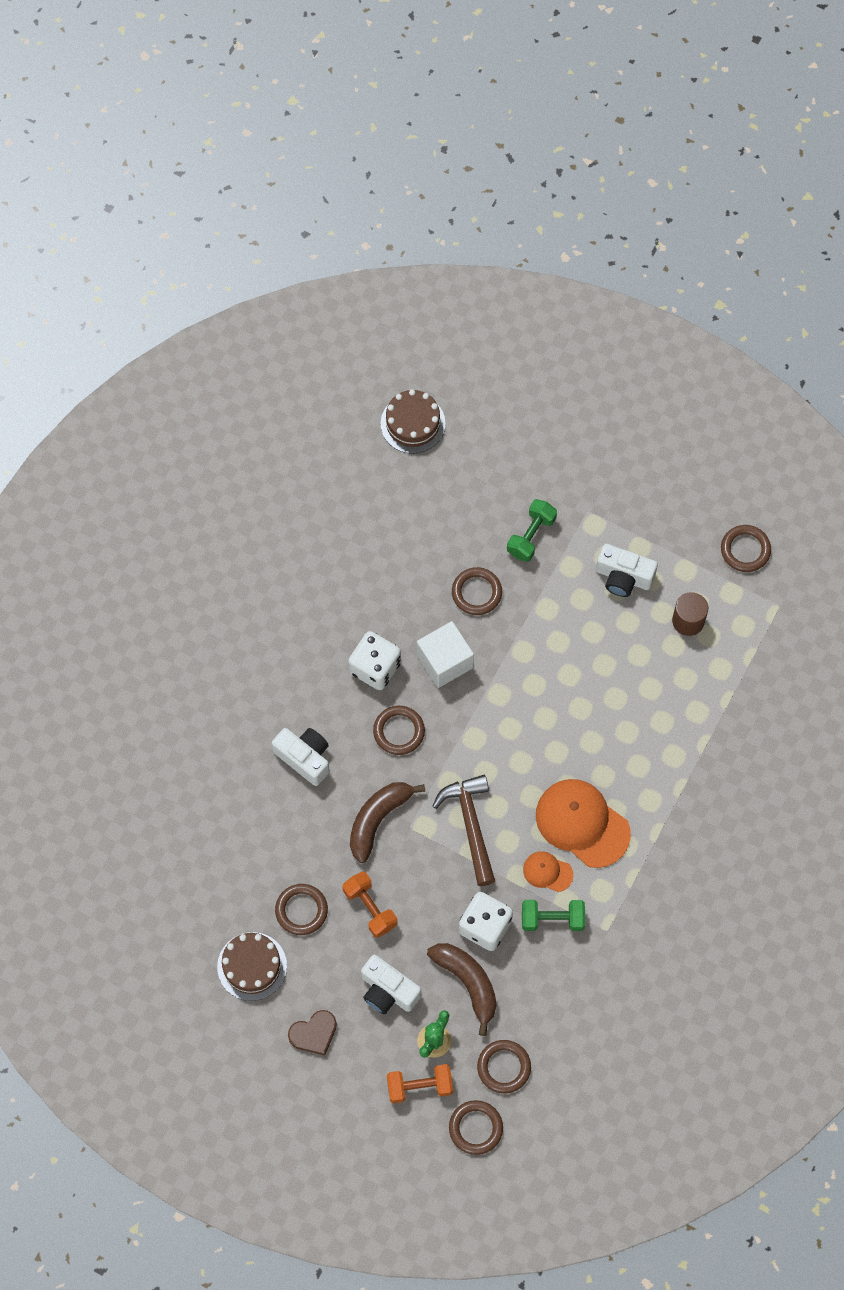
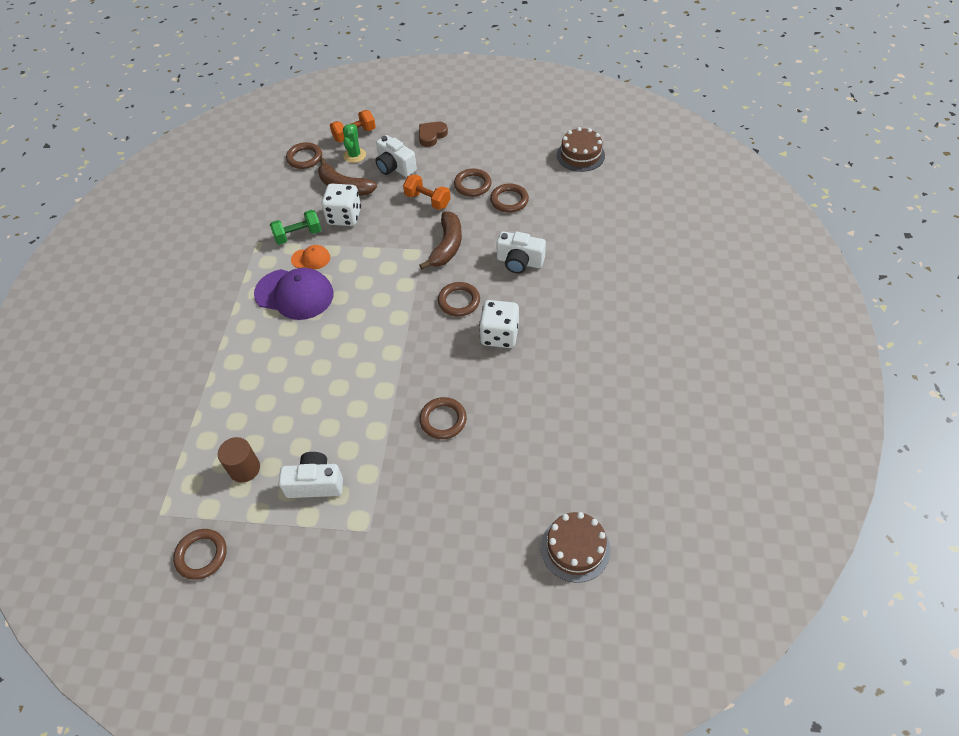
camera: 160 degrees right, 15 degrees down
brown cake [217,932,287,1001] -> brown cake moved to [557,127,605,172]
white camera [361,955,421,1014] -> white camera turned 150 degrees counterclockwise [376,135,417,177]
white cube [417,621,474,688] -> none
brown hammer [433,775,495,886] -> none
brown ring [449,1100,503,1155] -> brown ring moved to [490,183,529,213]
green dumbbell [507,499,557,562] -> none
orange cap [536,779,631,868] -> purple cap [254,268,334,320]

